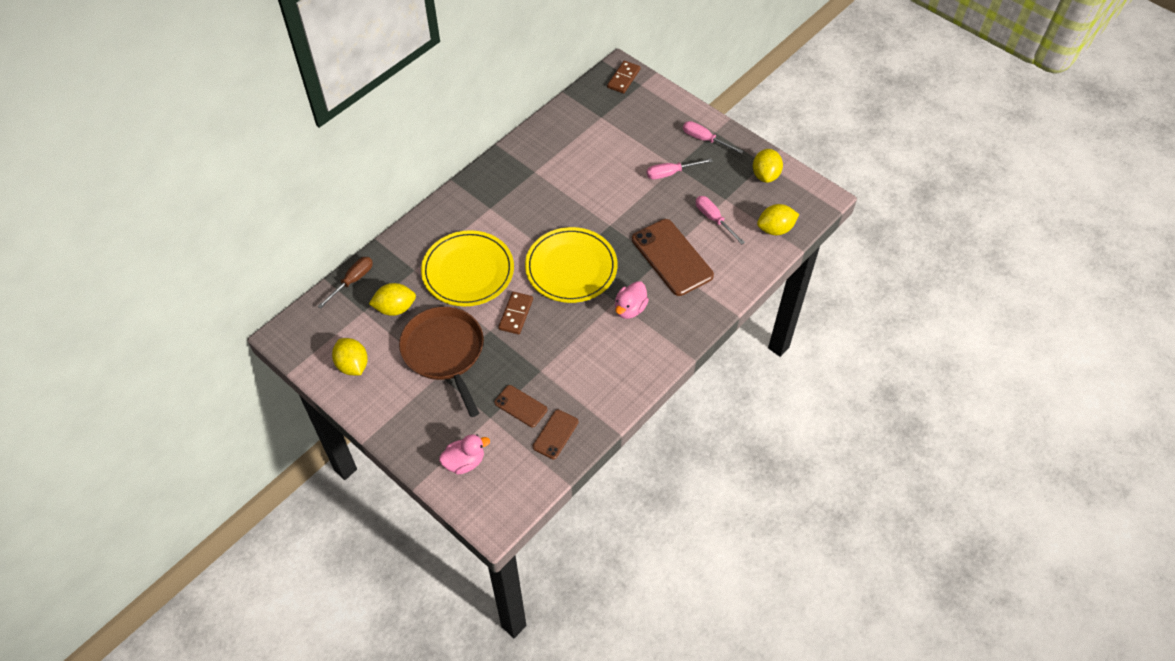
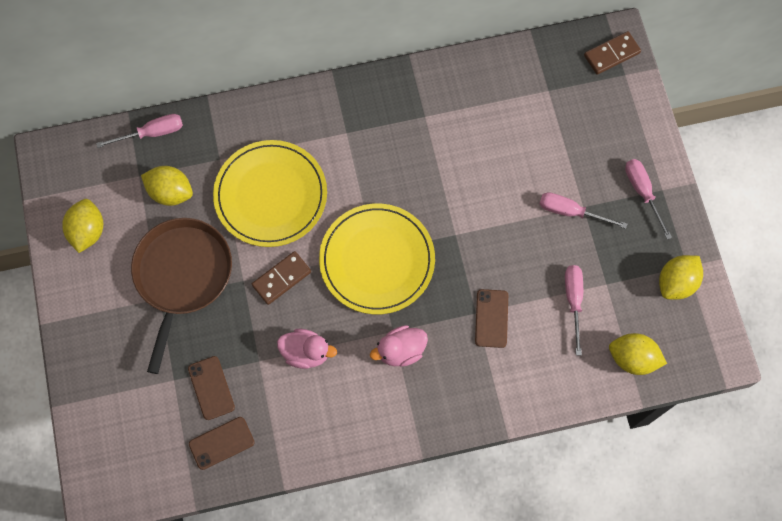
camera: 35 degrees right, 15 degrees up
brown screwdriver [317,257,373,309] -> pink screwdriver [96,114,183,148]
pink duck [439,434,490,474] -> pink duck moved to [277,329,337,369]
brown phone [632,219,714,296] -> brown phone [475,289,508,348], size x0.53

